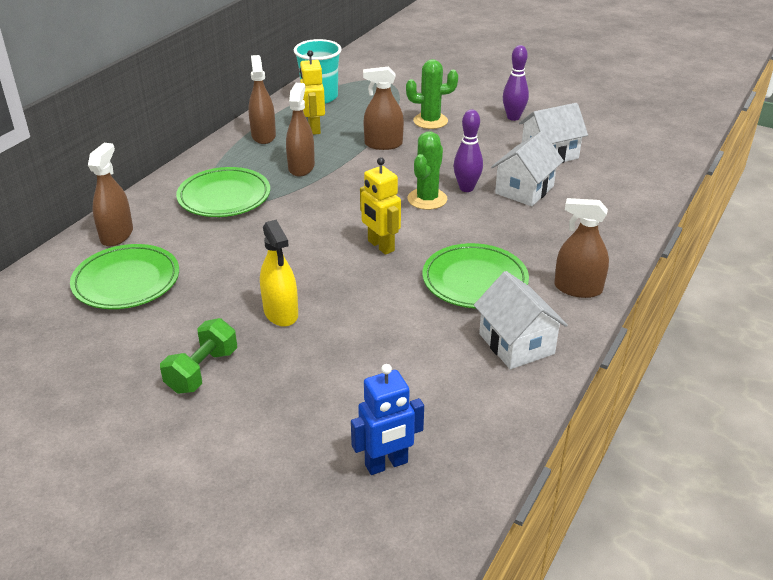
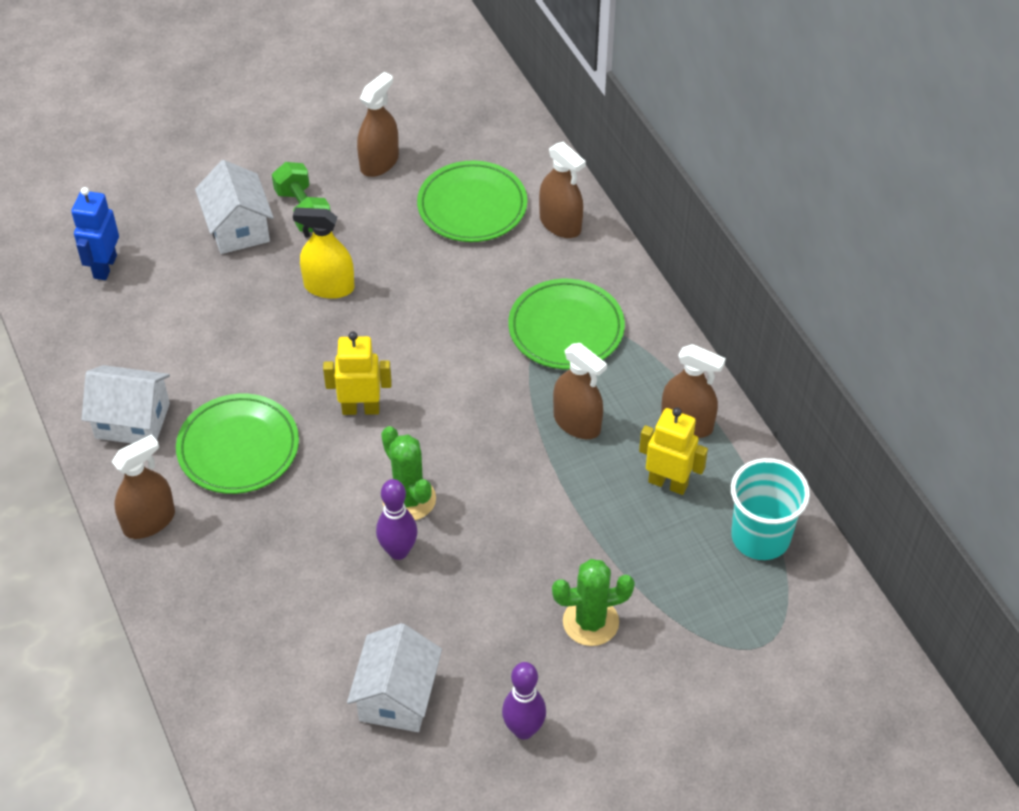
camera: 125 degrees right, 15 degrees up
brown spray bottle [363,67,404,150] -> brown spray bottle moved to [357,72,399,177]
green cactus [406,59,458,129] -> green cactus turned 45 degrees clockwise [552,559,635,646]
white house [491,131,564,206] -> white house moved to [195,160,274,254]

